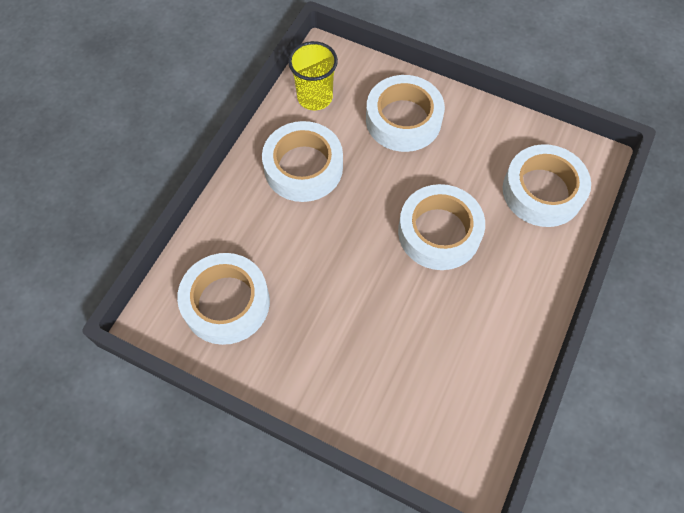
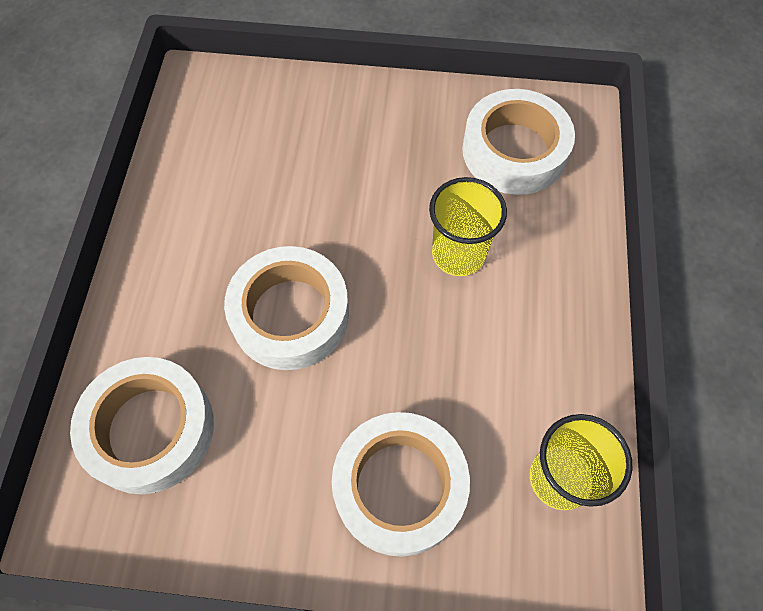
camera: 160 degrees right, 0 degrees up
white tape [262,121,343,202] -> none
none -> yellow cup [429,177,507,276]

